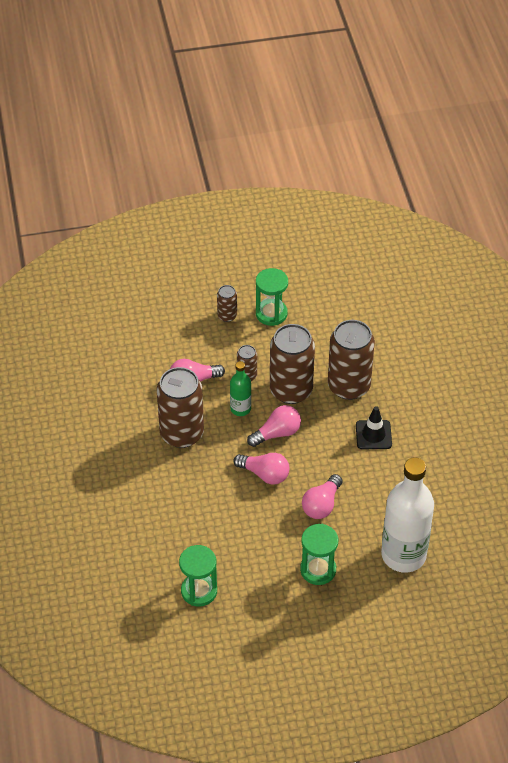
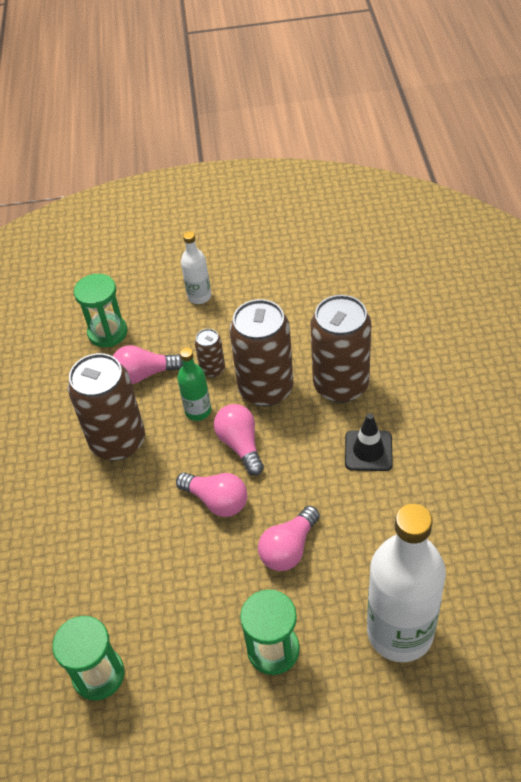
camera: 10 degrees right, 0 degrees up
brown can [217,285,237,322] -> white bottle [181,231,211,304]
pink light bulb [247,405,301,447] -> pink light bulb turned 90 degrees counterclockwise [214,404,264,476]
green hourglass [256,268,288,326] -> green hourglass moved to [74,274,127,347]

